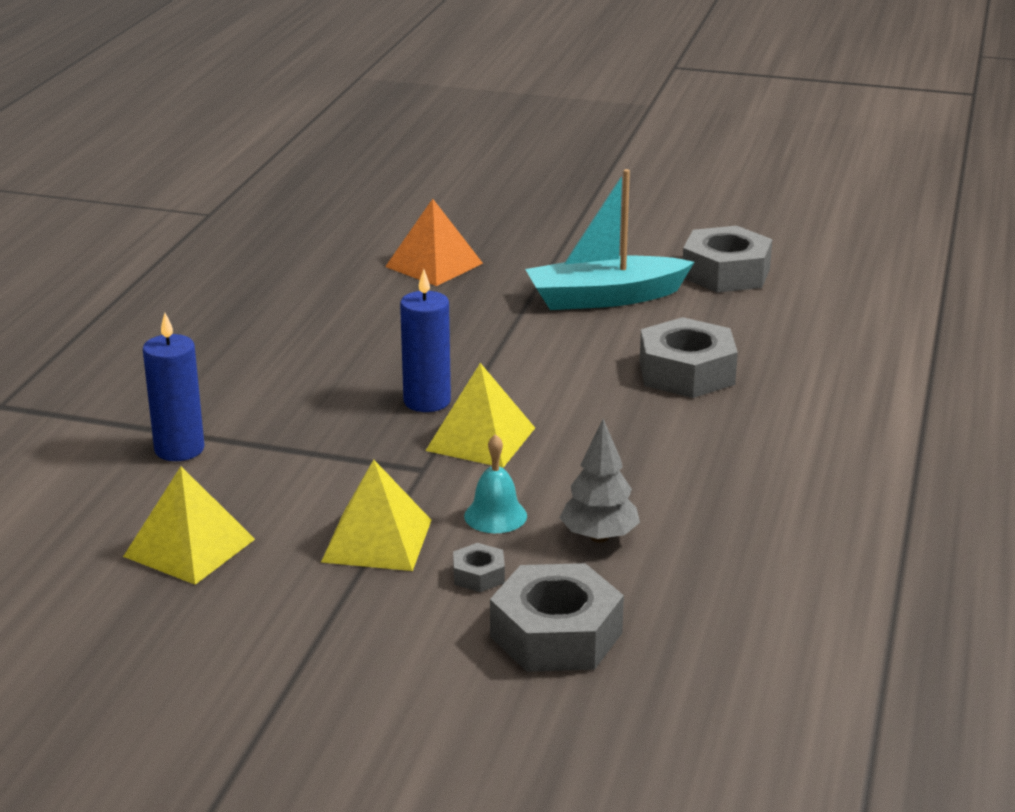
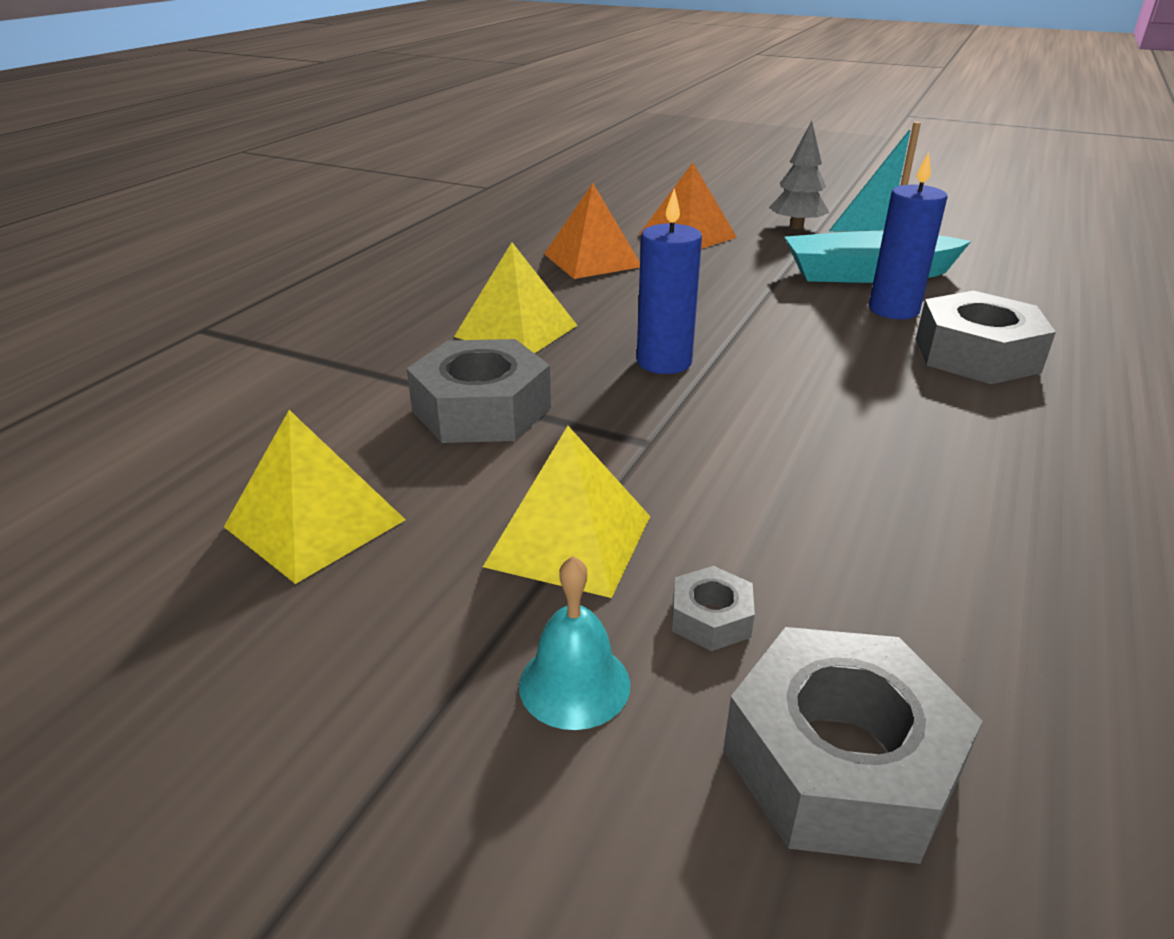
camera: 10 degrees right, 5 degrees up
blue candle [143,313,204,461] -> blue candle moved to [869,152,948,319]
yellow pyramid [425,363,535,468] -> yellow pyramid moved to [454,242,578,354]
turquoise bell [464,434,527,533] -> turquoise bell moved to [519,556,630,730]
grey tree [560,419,640,543] -> grey tree moved to [769,121,829,229]
grey nut [683,226,772,293] -> grey nut moved to [406,339,551,443]
none -> orange pyramid [544,183,640,279]

